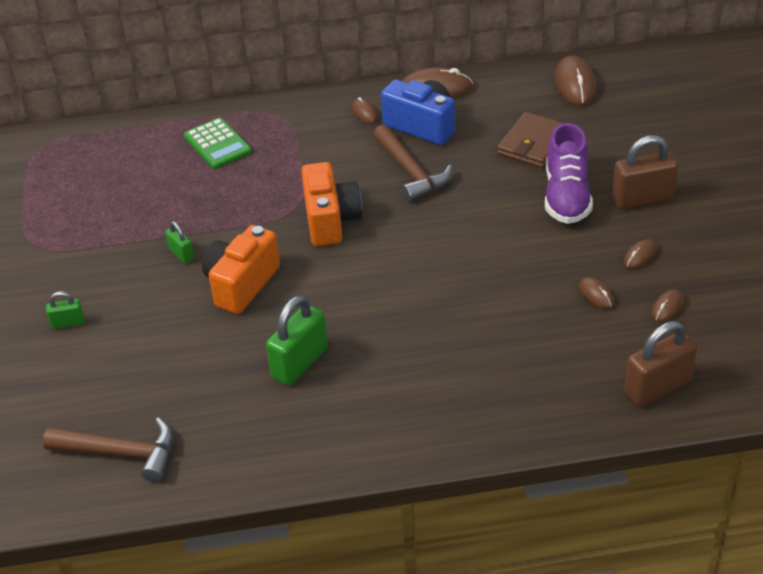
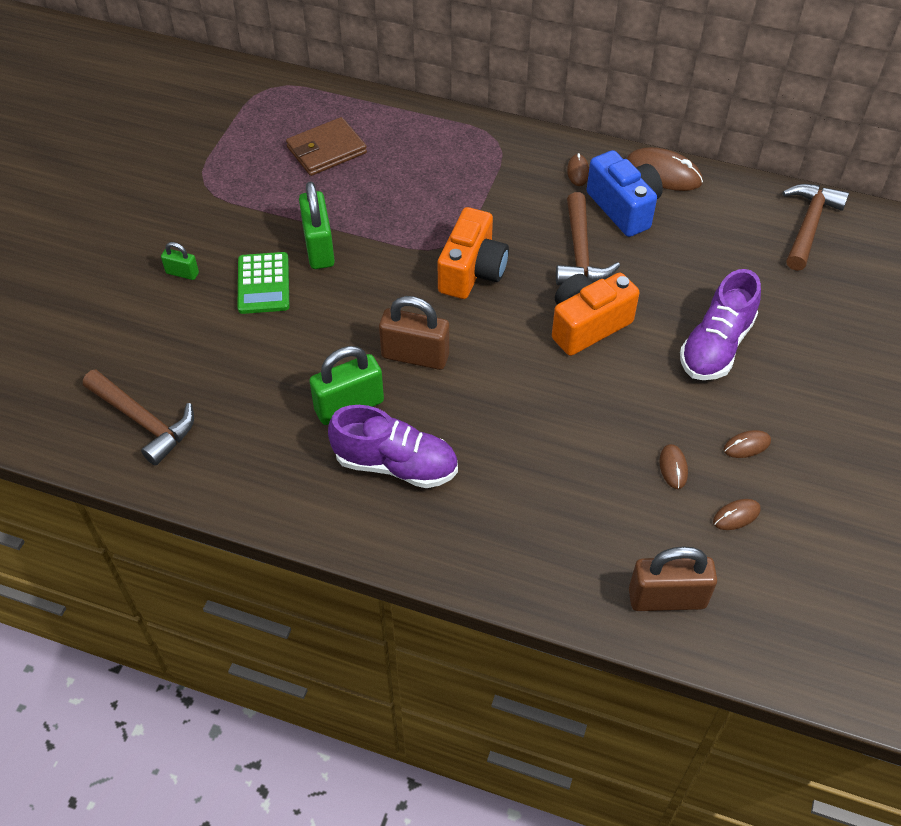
camera: 25 degrees right, 10 degrees up
green padlock [165,221,194,264] -> green padlock [299,181,335,269], size x1.91
green calculator [184,118,252,169] -> green calculator moved to [237,252,289,314]
orange camera [202,225,280,314] -> orange camera moved to [552,273,640,356]
brown wallet [497,112,562,168] -> brown wallet moved to [286,117,367,176]
brown mouse [555,55,596,106] -> brown hammer [782,184,849,271]
brown padlock [612,135,678,209] -> brown padlock moved to [379,296,449,370]
none -> purple shoe [328,405,458,488]

